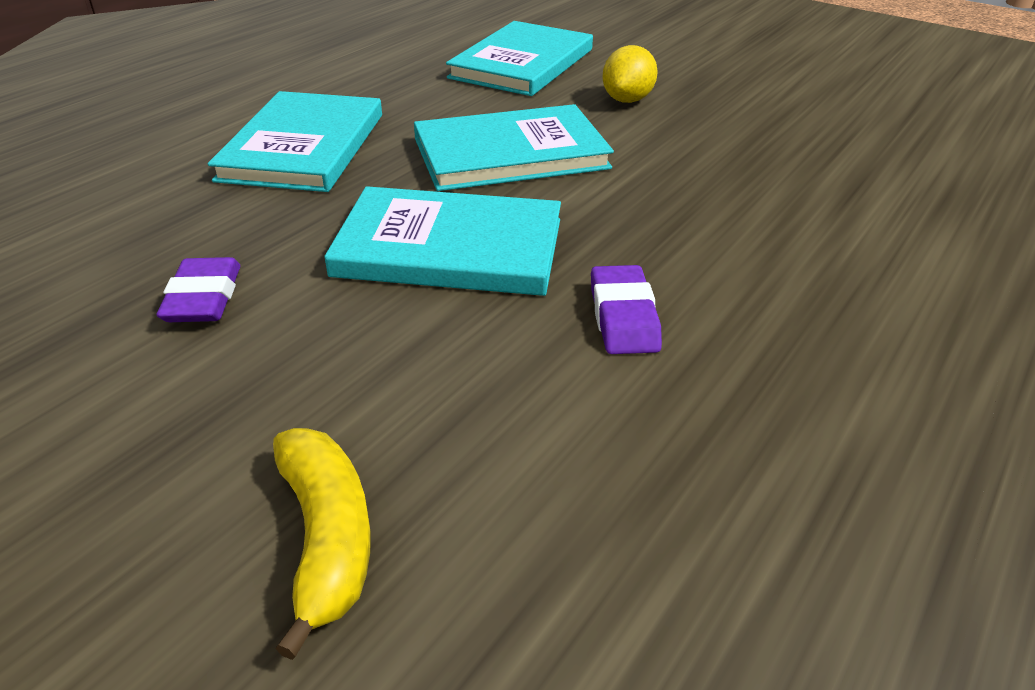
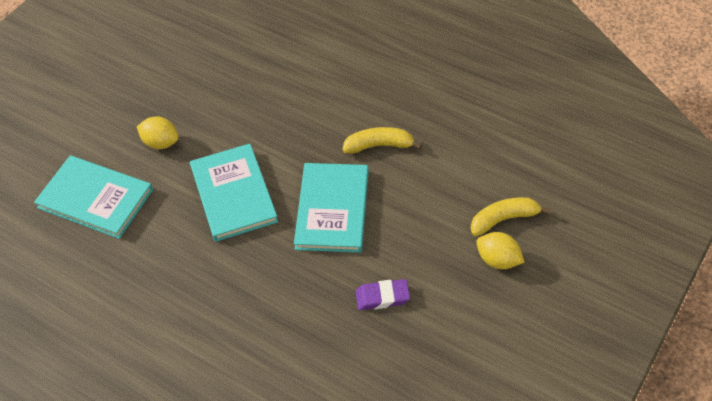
camera: 90 degrees left, 15 degrees up
turquoise book [208,91,382,192] -> none
purple eraser [591,265,662,354] -> yellow banana [342,127,422,154]
none -> yellow lemon [476,232,525,269]

